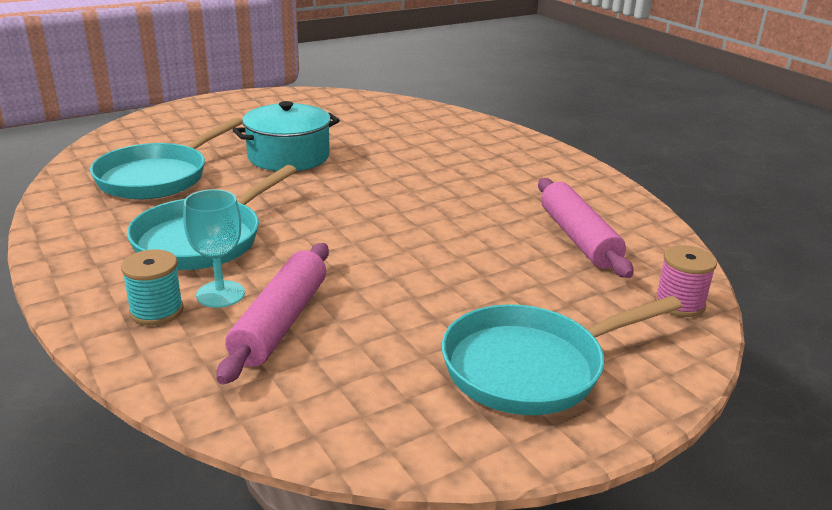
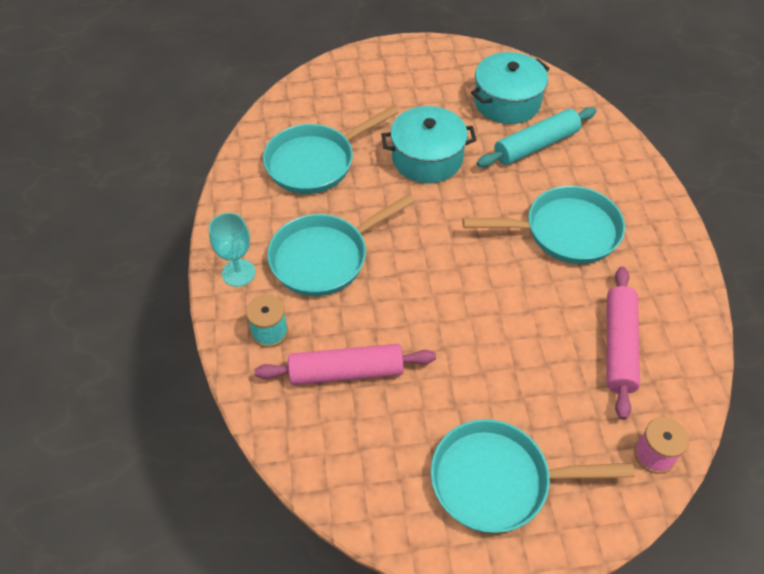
camera: 25 degrees right, 25 degrees up
turquoise goblet [183,189,245,308] -> turquoise goblet moved to [209,213,255,287]
pink rolling pin [217,243,329,385] -> pink rolling pin turned 45 degrees clockwise [254,344,436,385]
none -> turquoise pan [463,186,625,264]
none -> turquoise pot [471,52,550,124]
none -> turquoise rolling pin [477,107,596,167]

